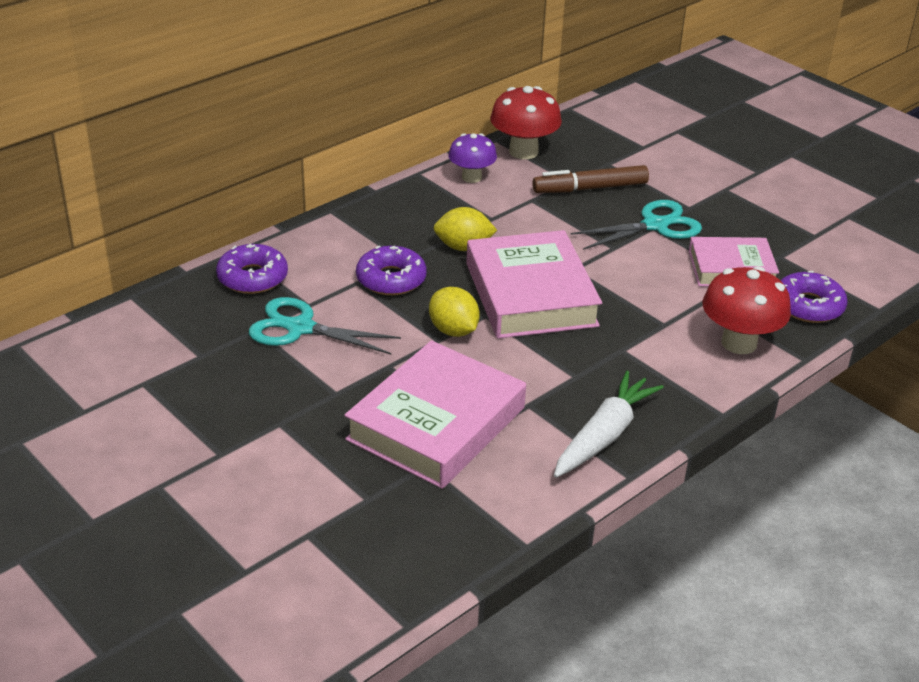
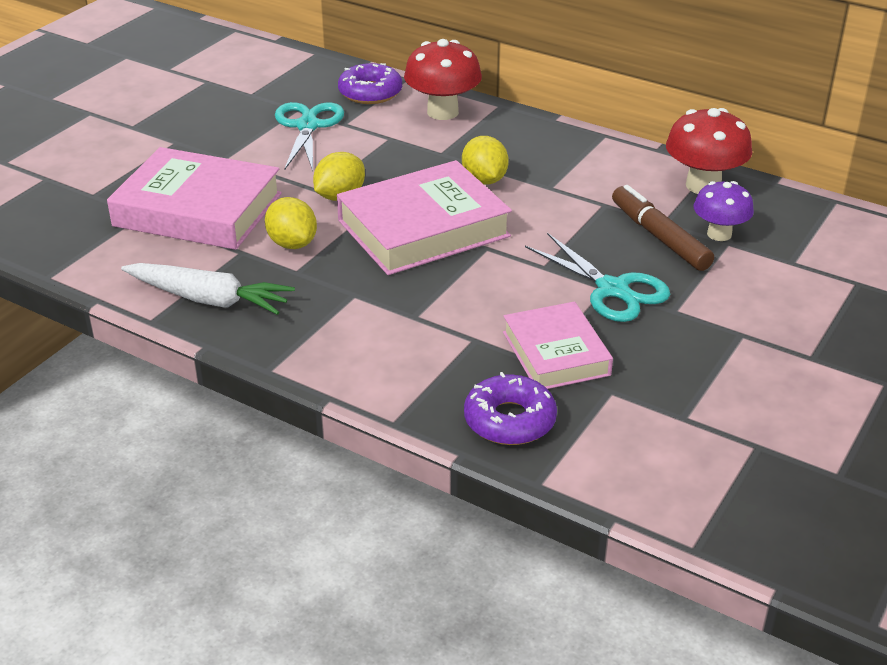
camera: 75 degrees right, 0 degrees up
purple donut [356,245,427,295] -> none
purple mushroom [448,133,497,183] -> purple mushroom moved to [694,181,754,241]
red mushroom [703,266,791,354] -> red mushroom moved to [404,39,482,120]
none -> yellow lemon [265,197,317,249]

